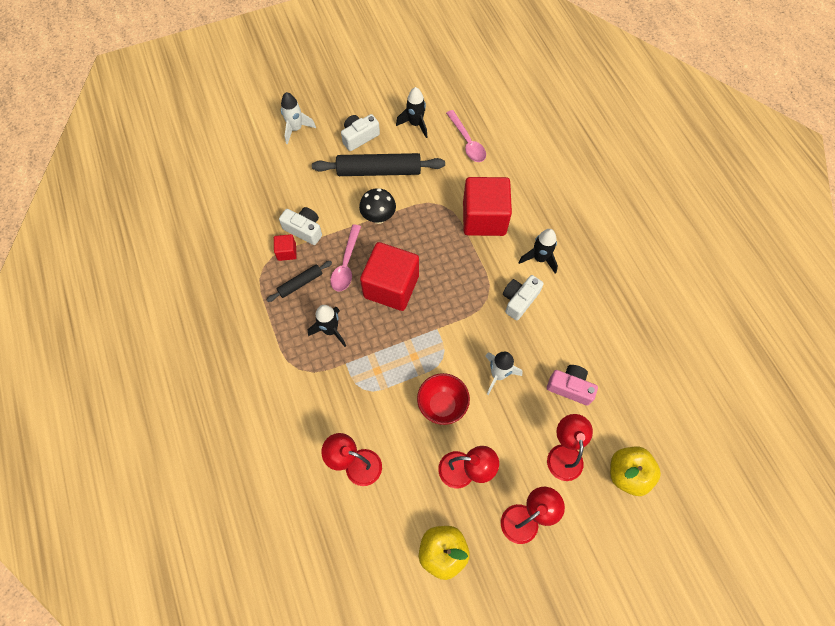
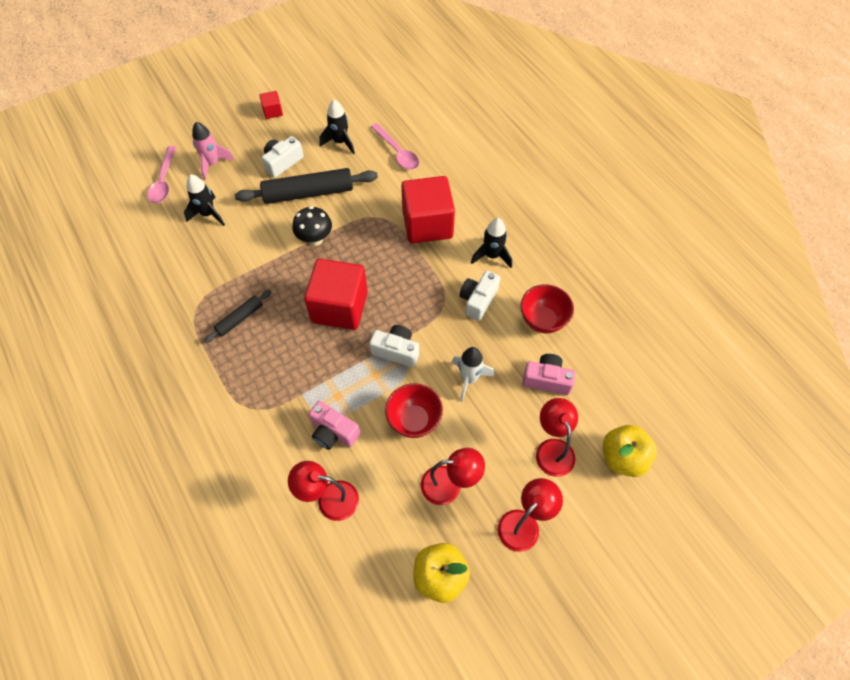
camera: 10 degrees left, 5 degrees down
red cube [274,234,297,261] -> red cube moved to [259,91,283,119]
white camera [279,207,322,245] -> white camera moved to [369,325,419,367]
white rocket [281,92,316,144] -> pink rocket [192,122,234,180]
black rocket [308,305,346,347] -> black rocket moved to [184,174,225,226]
pink spoon [330,225,361,291] -> pink spoon moved to [147,146,177,204]
none -> pink camera [309,401,360,450]
none -> red bowl [521,284,574,333]

